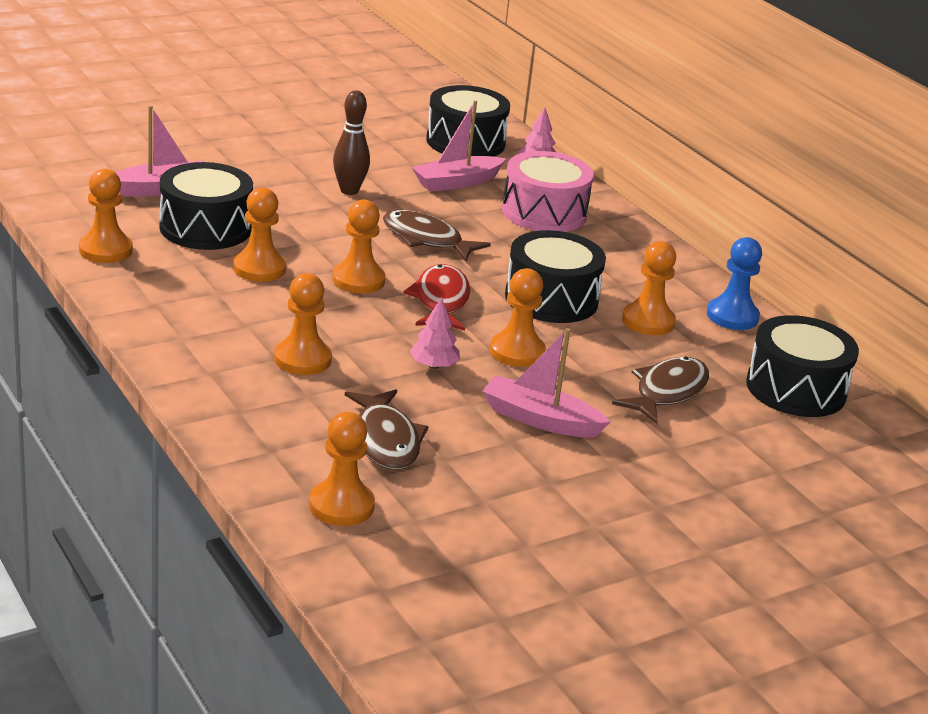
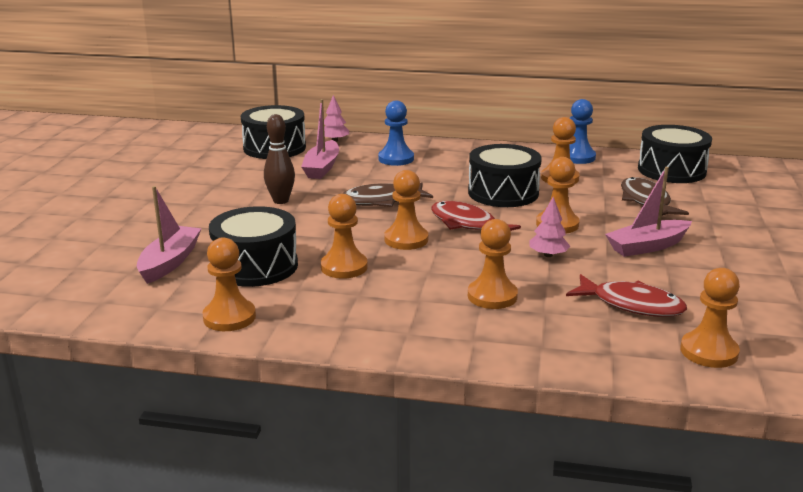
camera: 45 degrees left, 5 degrees down
brown fish [345,389,428,470] -> red fish [566,274,687,317]
pink drum [502,151,594,232] -> blue pawn [378,101,414,166]

